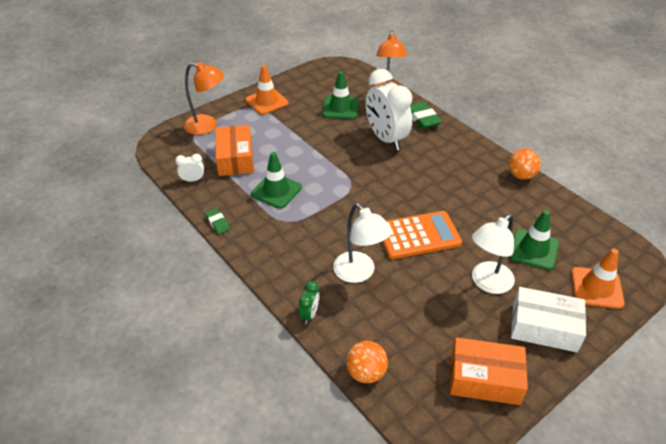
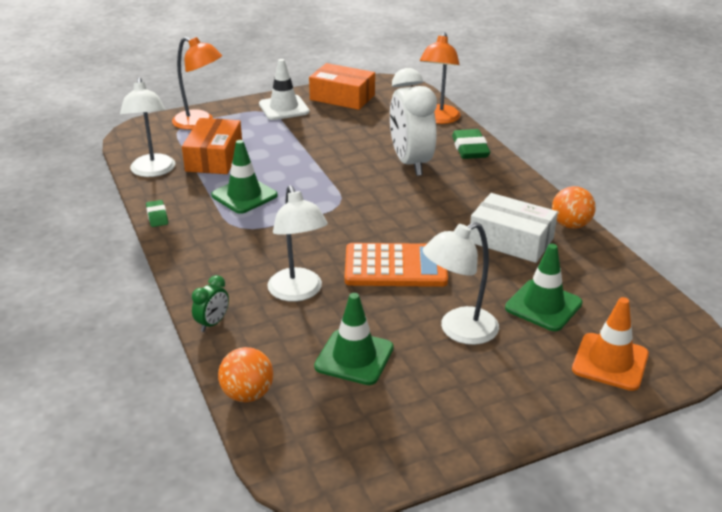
camera: 15 degrees right, 10 degrees down
white clock [175,154,204,182] -> white lamp [120,78,175,177]
orange traffic cone [245,65,289,115] -> white traffic cone [259,59,310,120]
green traffic cone [322,71,359,119] -> green traffic cone moved to [314,293,394,385]
orange box [450,337,528,405] -> orange box moved to [309,63,375,110]
white box [511,287,586,352] -> white box moved to [469,193,558,263]

